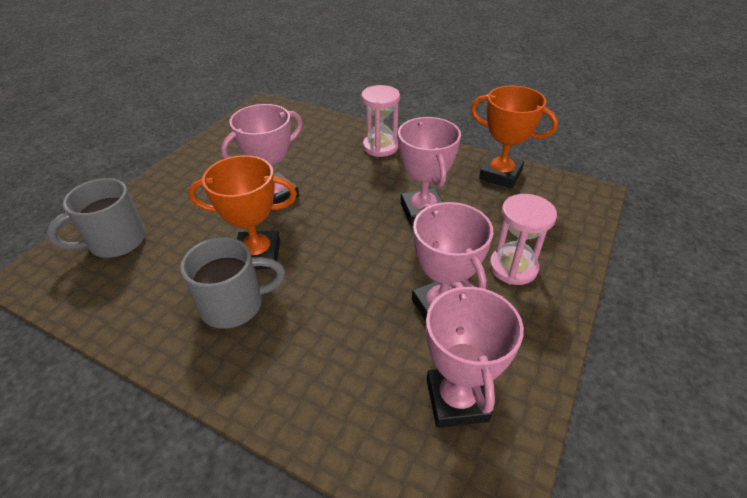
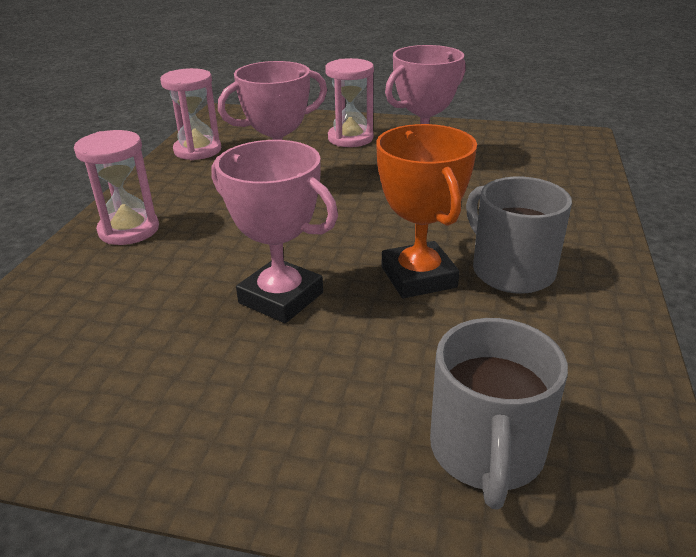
camera: 105 degrees left, 10 degrees down
grey mug [47,178,146,258] -> grey mug turned 60 degrees clockwise [430,318,568,510]
pink trophy [426,282,524,428] -> none
orange trophy [471,85,558,188] -> pink hourglass [160,68,221,160]

